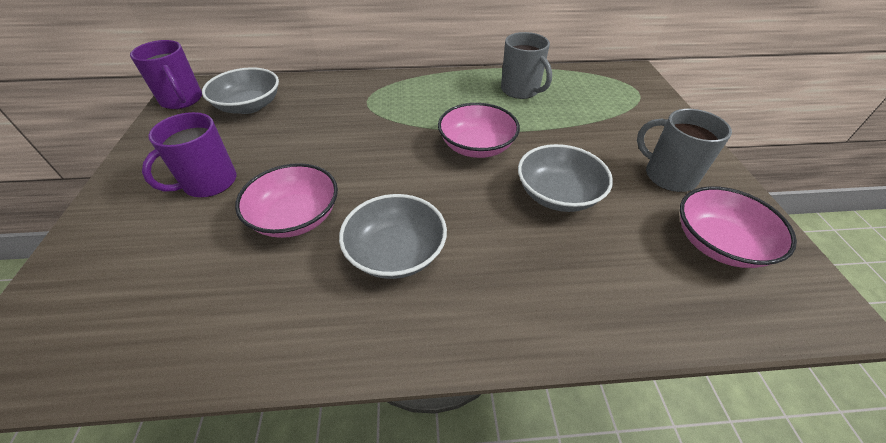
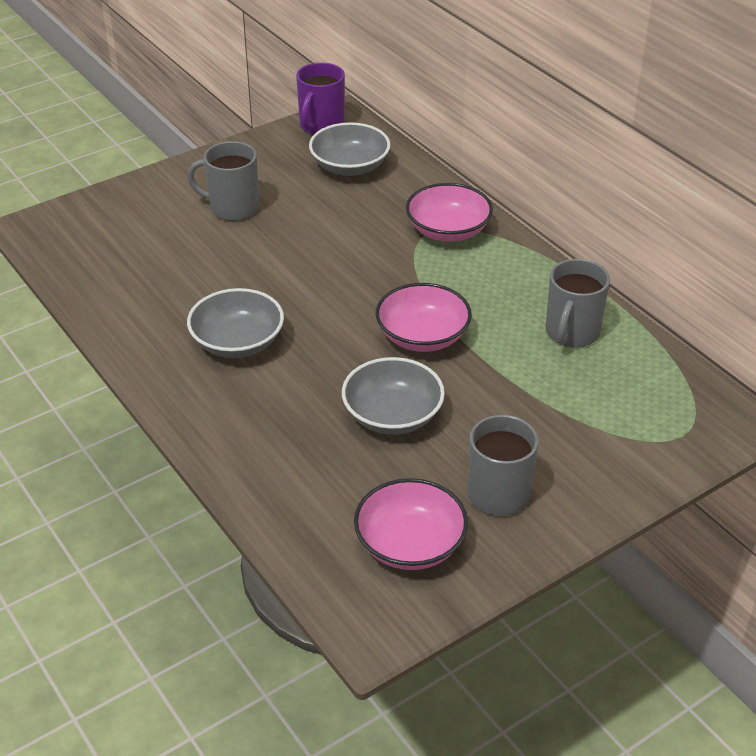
camera: 60 degrees right, 5 degrees down
purple mug [142,112,236,197] -> grey mug [187,141,259,221]
pink bowl [235,163,338,238] -> pink bowl moved to [406,183,493,242]

